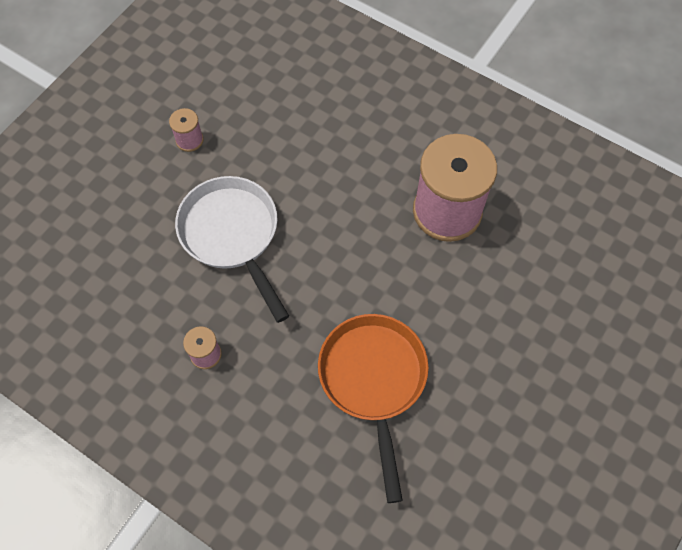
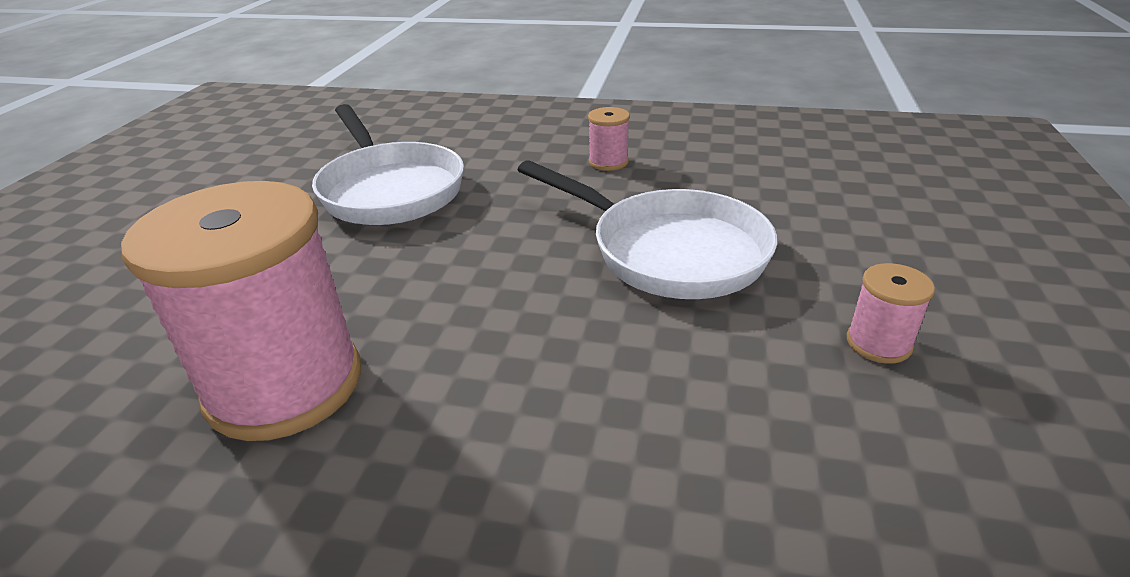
camera: 160 degrees right, 30 degrees down
orange pan [318,314,429,503] -> white pan [312,104,464,225]

